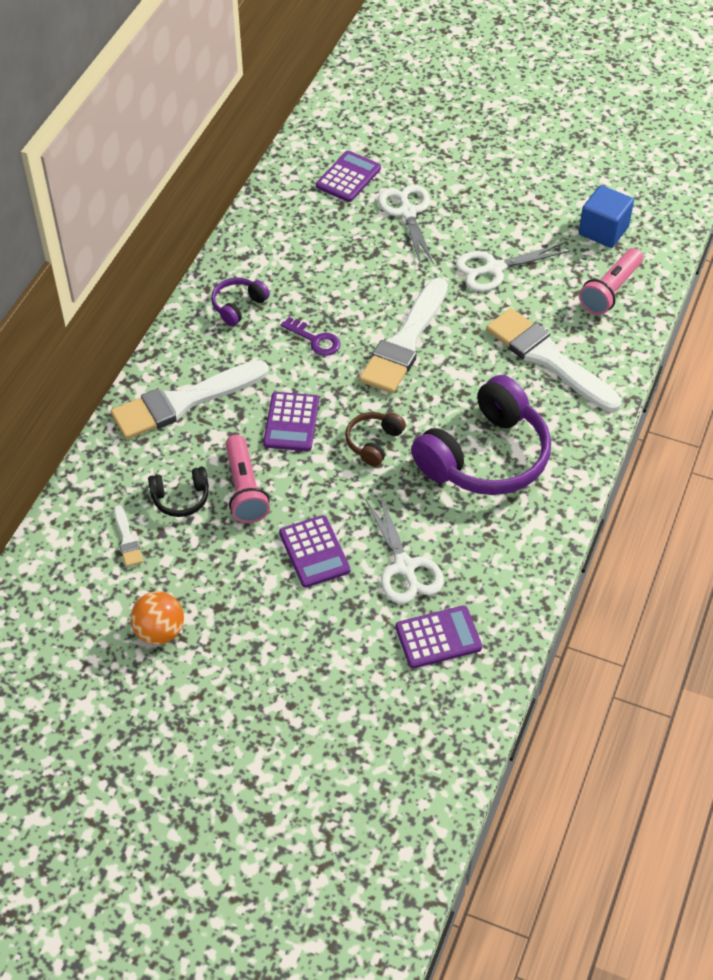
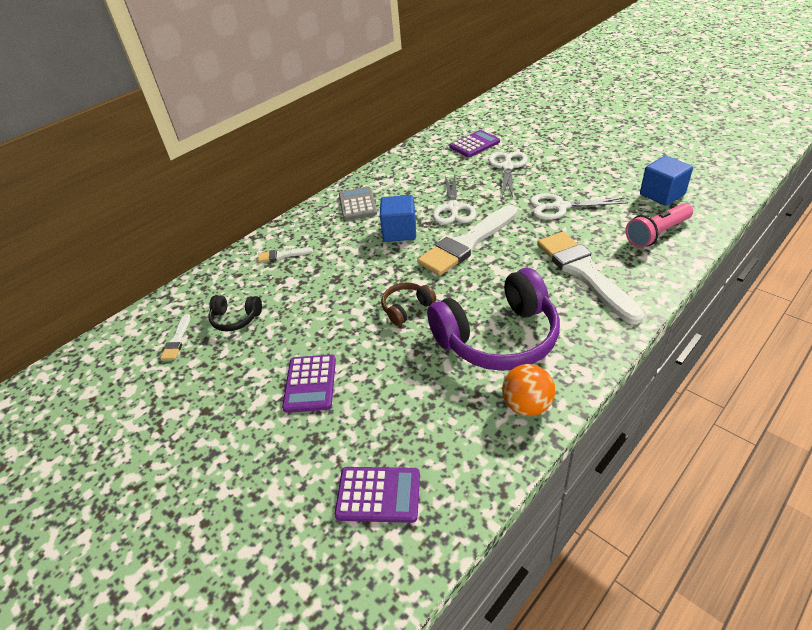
camera: 25 degrees right, 10 degrees down
white brush [110,360,269,439] -> white brush [258,247,313,262], size x0.42
orange ball [130,591,184,645] -> orange ball moved to [502,364,555,416]
purple headphones [211,277,270,326] -> grey calculator [339,187,377,220]
pink flashlight [225,435,270,523] -> none
purple calculator [263,392,319,451] -> none
purple key [281,317,340,356] -> blue cube [380,195,416,242]
white scissors [365,495,444,604] -> white scissors moved to [433,175,476,225]

